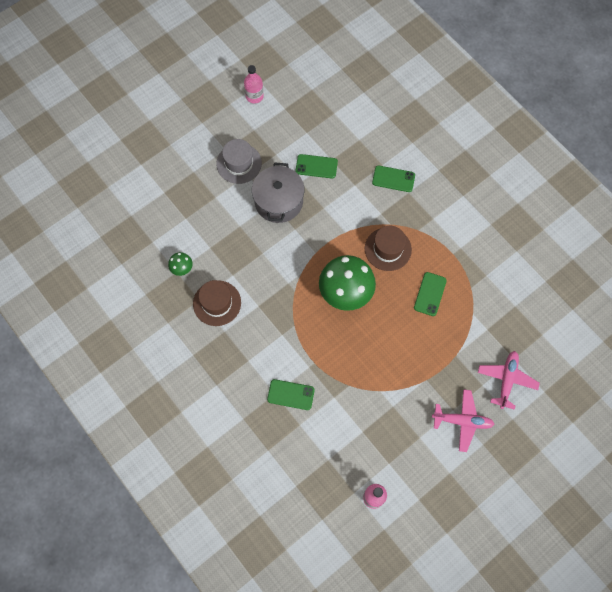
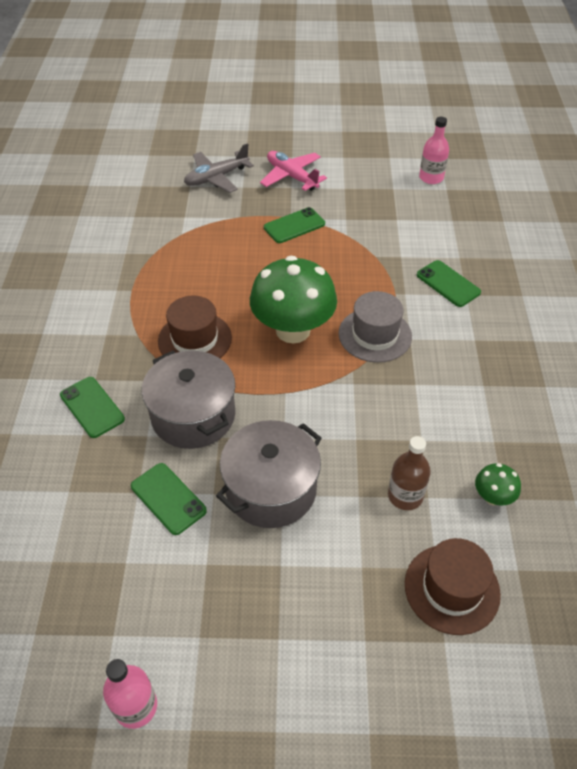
camera: 140 degrees left, 20 degrees down
brown hat [193,280,241,326] -> brown hat moved to [405,538,501,635]
grey hat [216,139,262,184] -> grey hat moved to [338,291,412,363]
green phone [414,272,447,316] -> green phone moved to [264,207,325,243]
pink plane [478,351,540,410] -> grey plane [184,143,254,193]
none -> grey pot [142,351,235,449]
none -> brown bottle [388,436,431,510]

